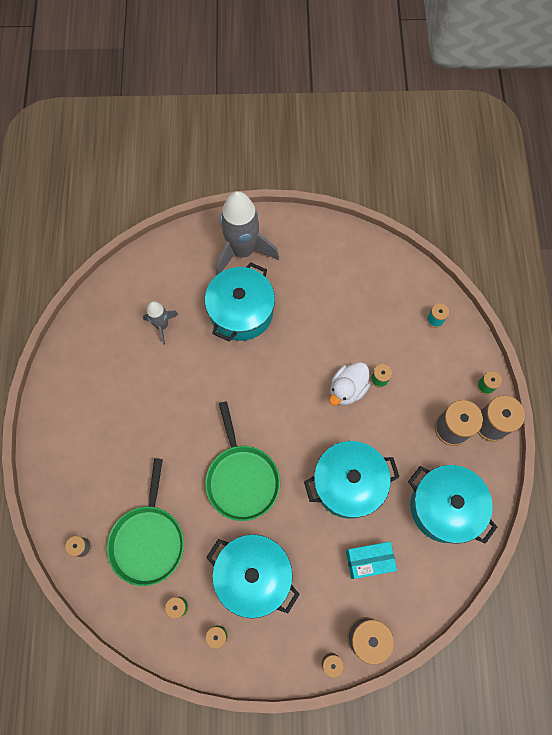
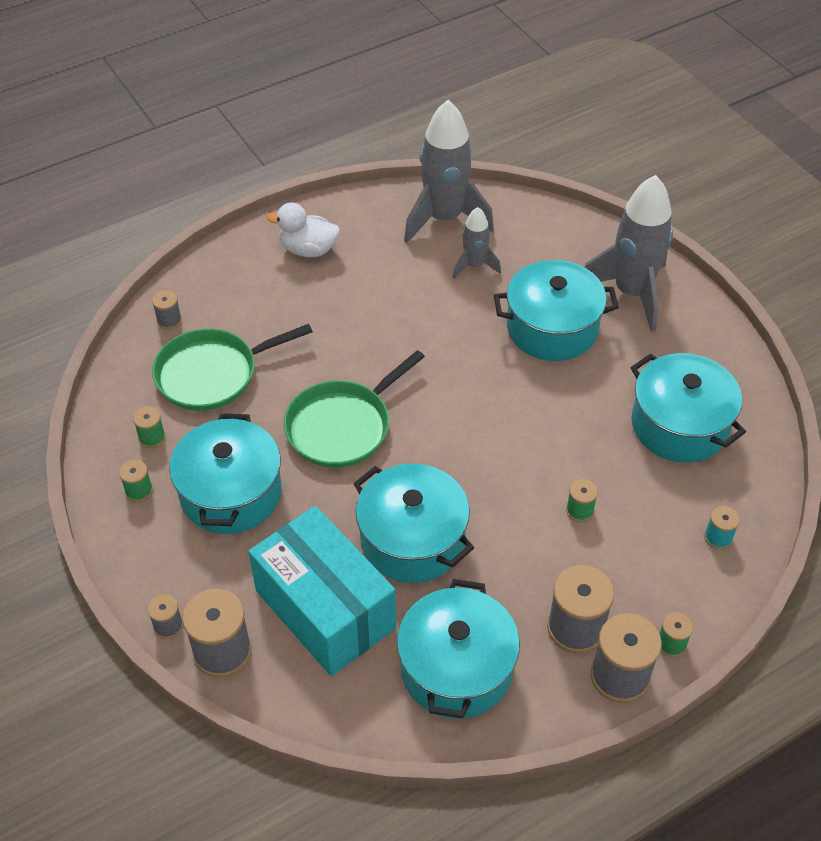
camera: 60 degrees right, 20 degrees down
white duck [329,362,370,406] -> white duck moved to [266,202,340,257]
turquoise box [346,542,397,579] -> turquoise box [248,506,396,676], size x1.95
none -> grey rocket [404,100,494,243]
none -> turquoise pot [630,353,746,463]

